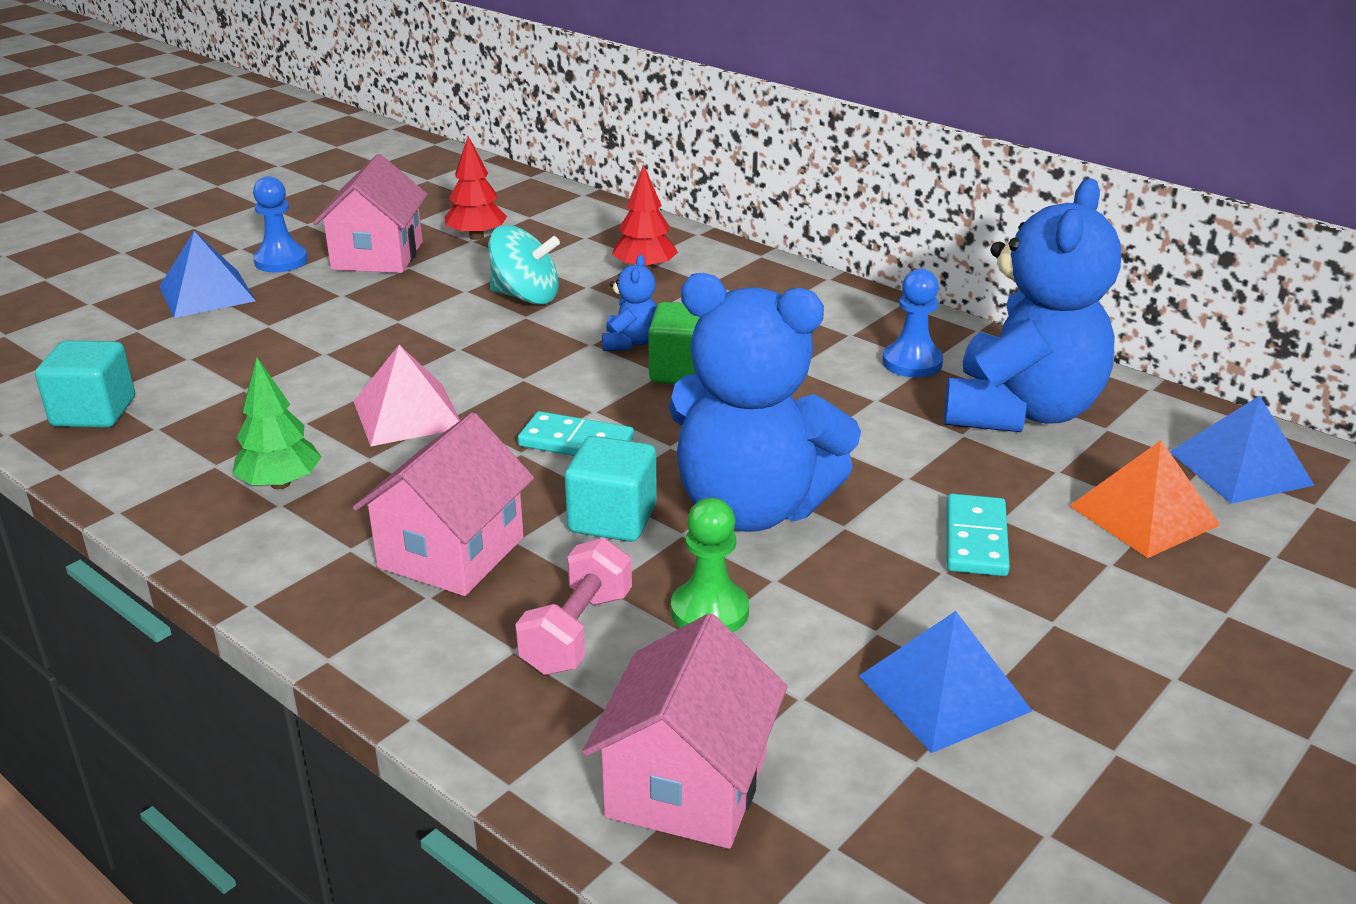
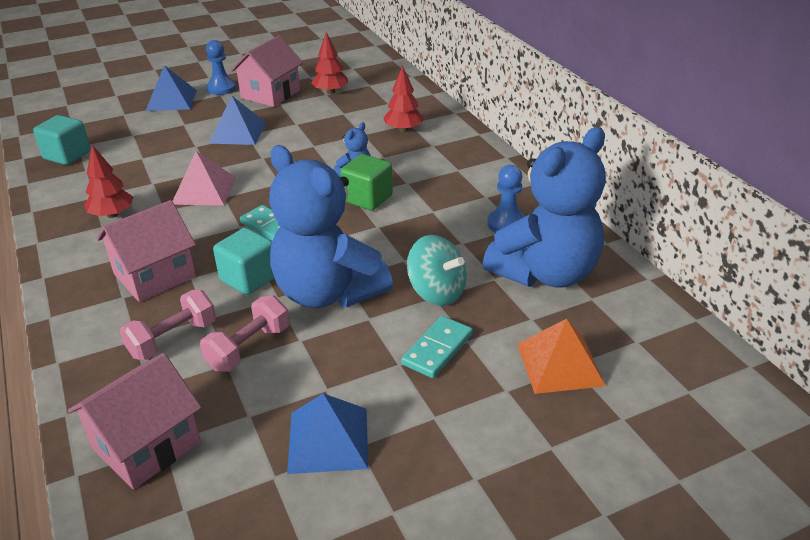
camera: 25 degrees right, 5 degrees up
green tree [233,358,321,489] -> red tree [84,145,133,218]
turquoise spinning top [488,225,560,305] -> turquoise spinning top moved to [407,235,467,306]
green pawn [671,498,749,632] -> pink dumbbell [200,296,289,371]
blue pyramid [1170,396,1315,504] -> blue pyramid moved to [208,96,266,145]

